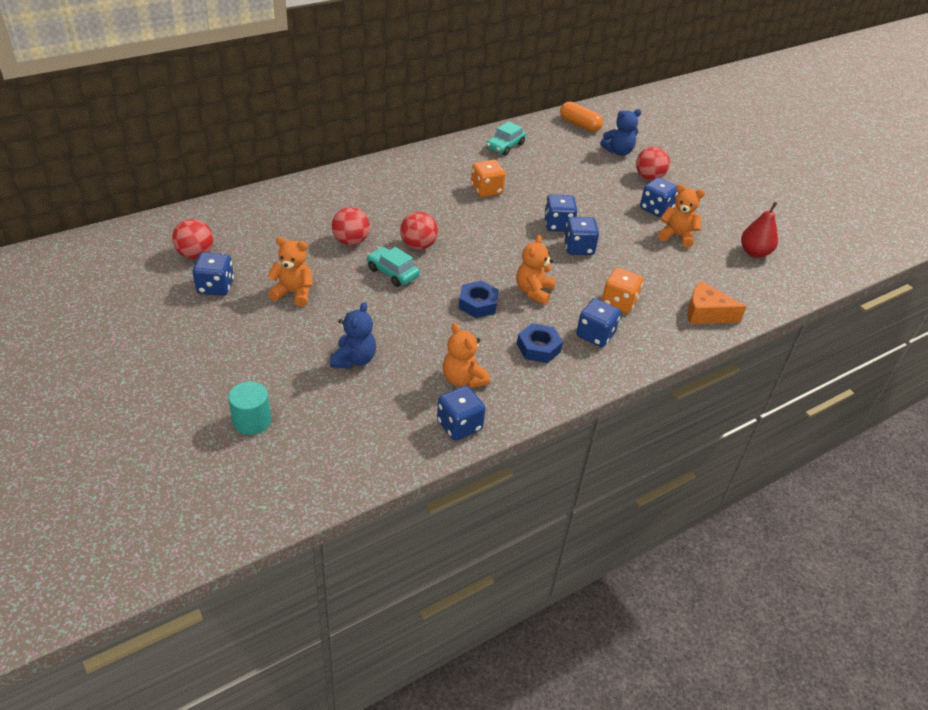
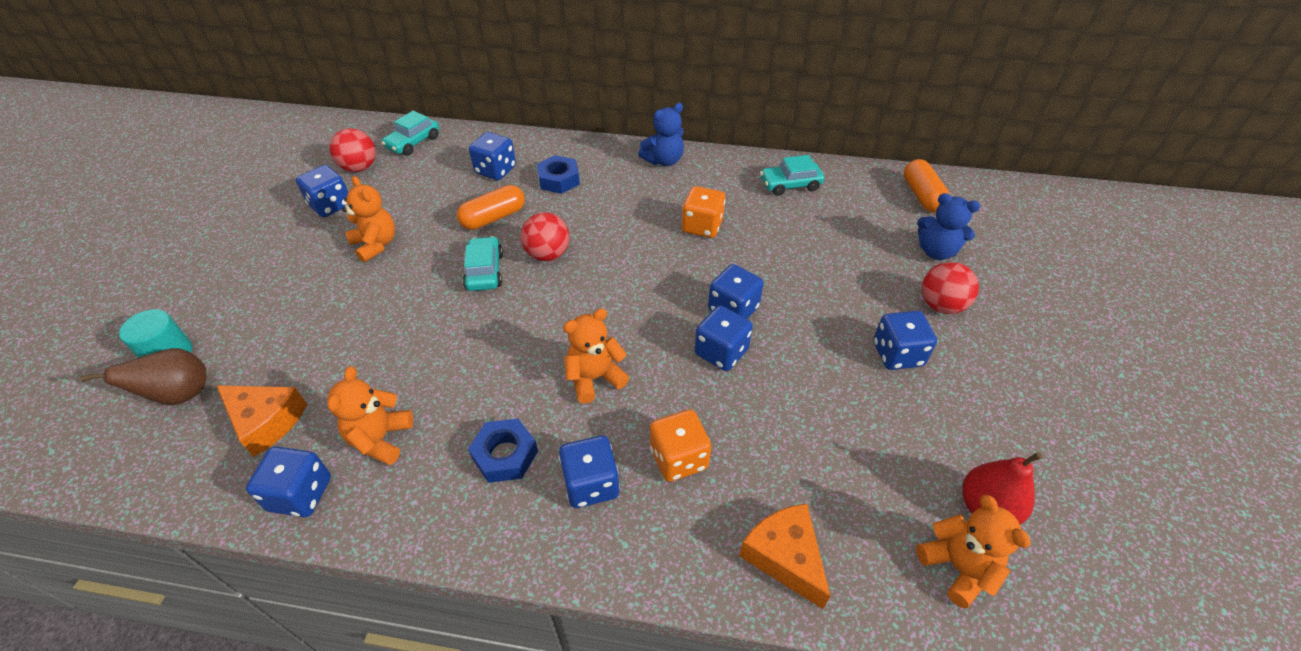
camera: 45 degrees right, 5 degrees up
blue teddy bear [330,302,376,369] -> blue teddy bear moved to [638,103,684,166]
red ball [332,207,370,245] -> orange capsule [457,185,525,230]
blue nut [458,281,499,318] -> blue nut moved to [537,155,580,194]
orange teddy bear [658,184,705,248] -> orange teddy bear moved to [916,494,1031,609]
none -> brown pear [80,348,206,405]
none -> orange cheese [216,385,307,457]
none -> turquoise car [381,111,439,156]
none -> blue dice [469,132,516,180]

